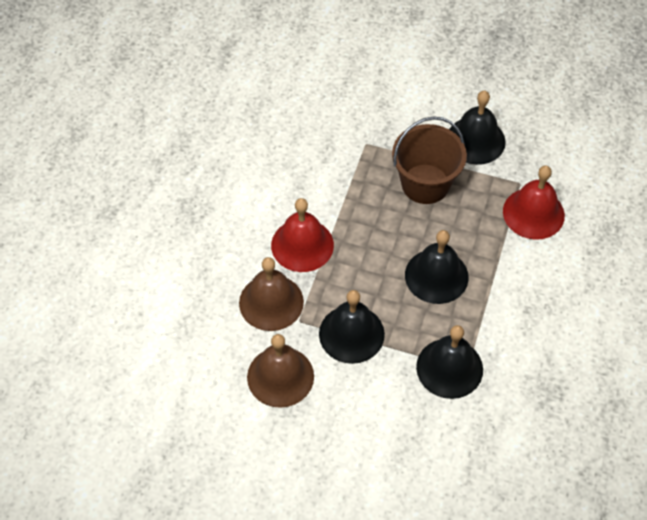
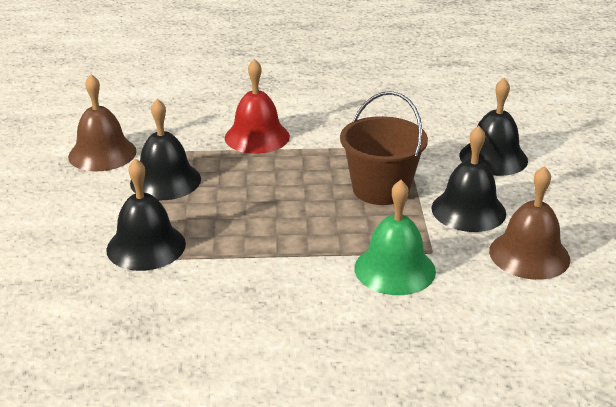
camera: 70 degrees right, 25 degrees down
brown bell [239,257,304,331] -> brown bell moved to [489,166,570,280]
black bell [405,230,469,304] -> black bell moved to [460,78,528,176]
red bell [503,166,565,240] -> green bell [354,180,436,295]

